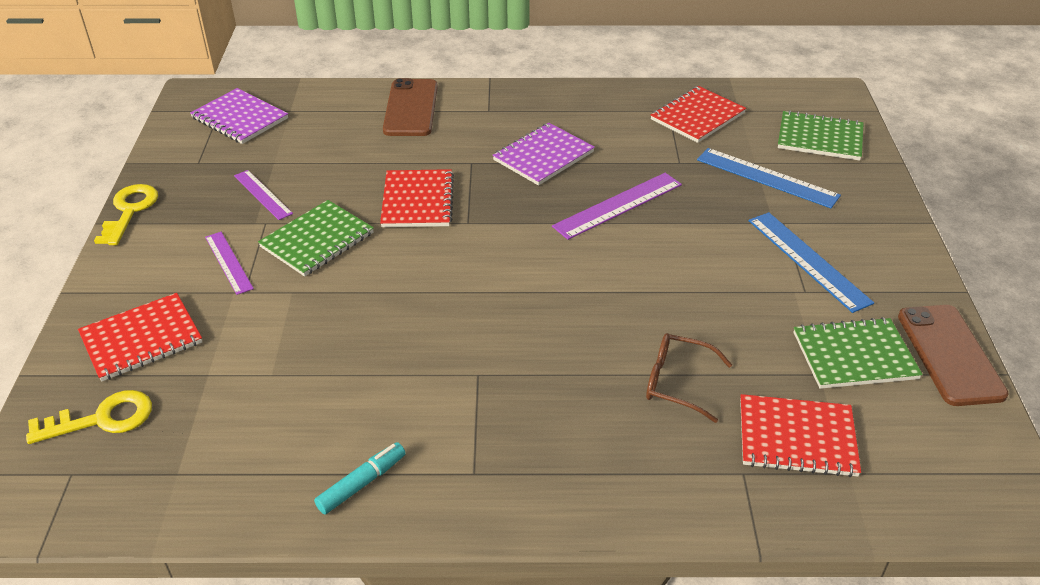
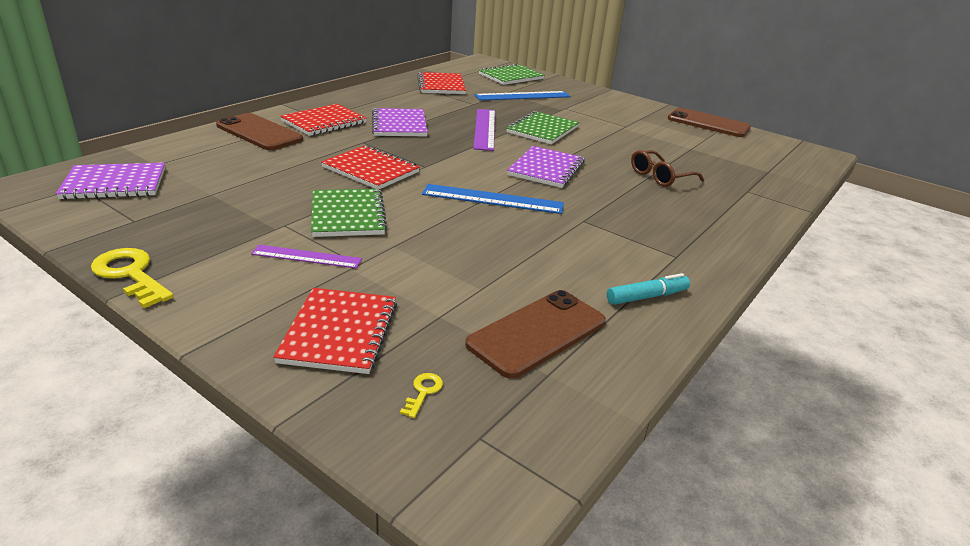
camera: 55 degrees left, 10 degrees down
yellow key [26,390,152,444] -> yellow key [400,373,443,418], size x0.46
purple ruler [234,170,293,220] -> none
turquoise marker [314,442,406,514] -> turquoise marker turned 75 degrees clockwise [607,273,690,305]
red notebook [740,394,861,477] -> red notebook moved to [280,104,367,136]
blue ruler [748,212,874,313] -> blue ruler moved to [422,184,564,214]
green notebook [793,317,923,389] -> green notebook moved to [506,111,579,144]
none -> brown phone [465,290,606,379]
none -> purple notebook [507,146,585,188]

